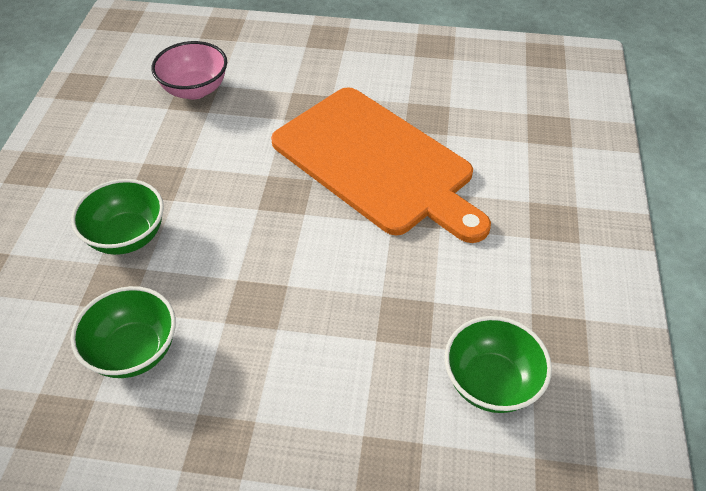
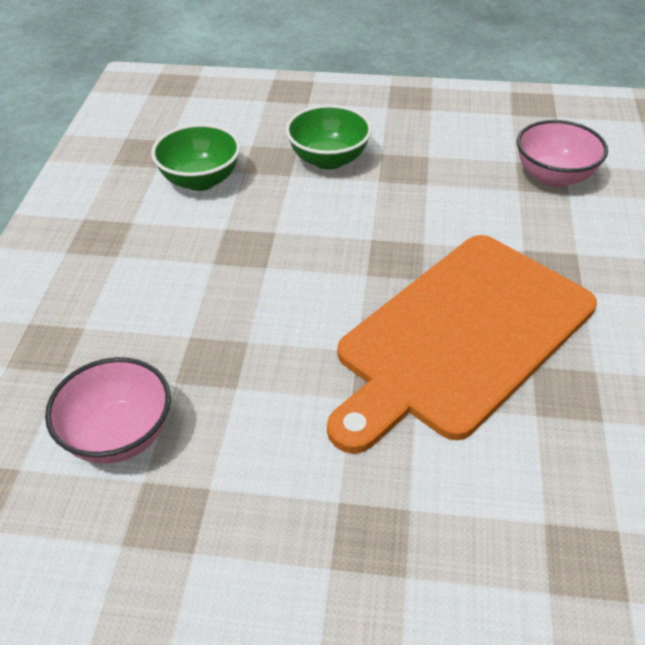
camera: 90 degrees right, 5 degrees down
green bowl [445,316,552,413] -> pink bowl [45,357,171,464]

